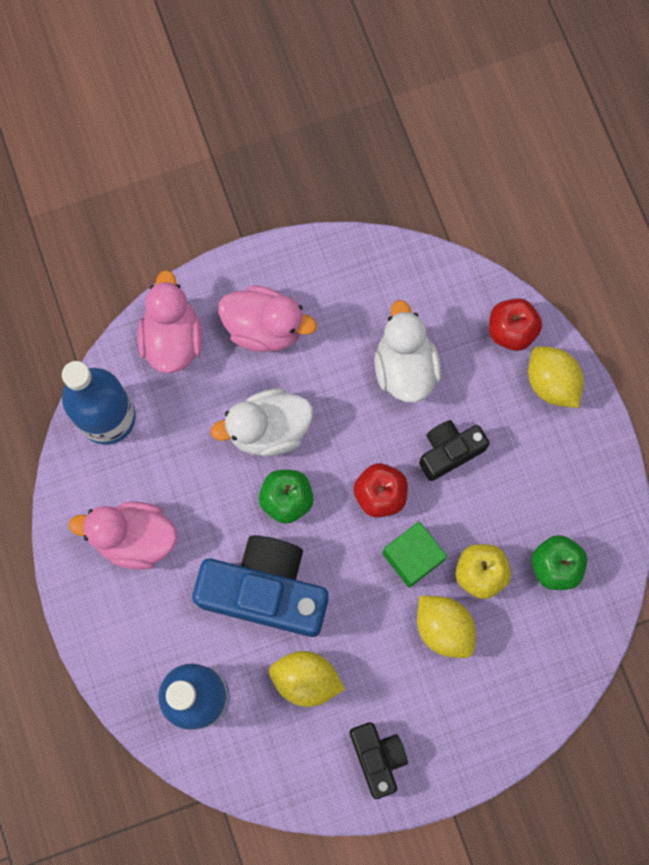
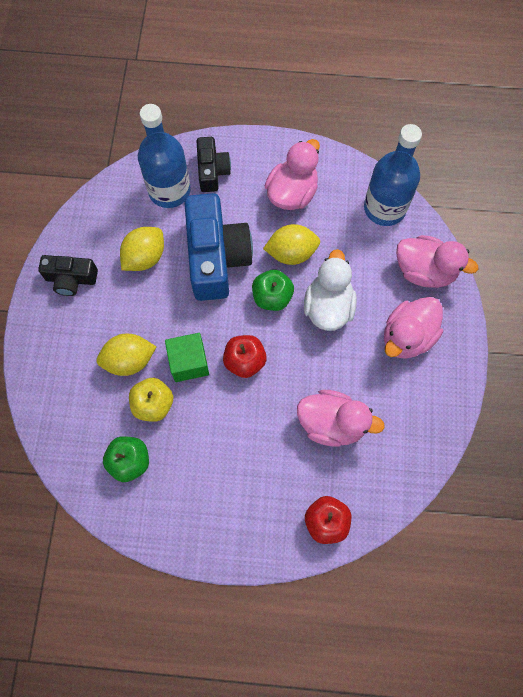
camera: 115 degrees right, 5 degrees down
blue camera [192,535,328,637] -> blue camera turned 45 degrees counterclockwise [184,193,253,301]
white duck [374,300,441,403] -> pink duck [297,390,385,446]
black camera [419,420,490,481] -> black camera moved to [197,137,231,192]
yellow lemon [528,346,584,408] -> yellow lemon moved to [263,224,320,265]

